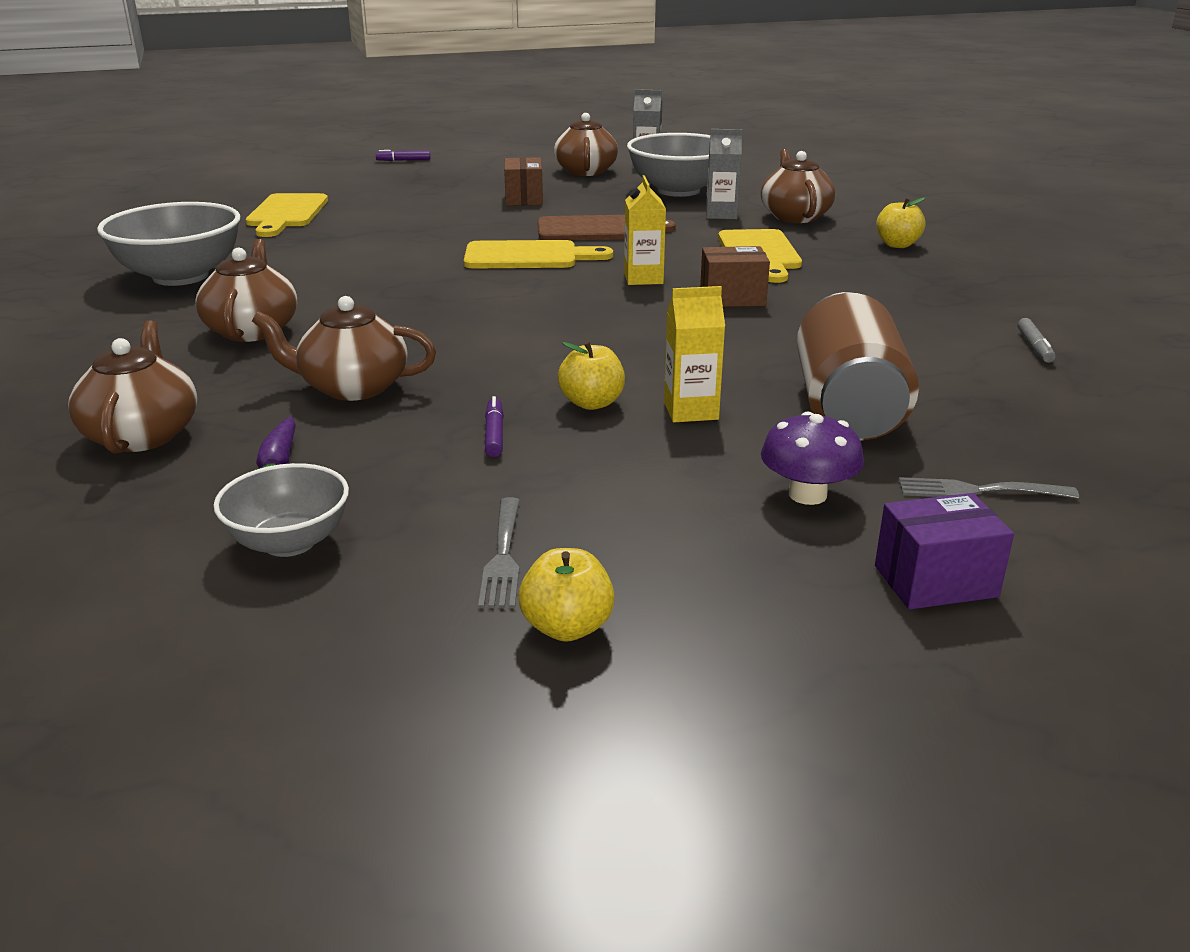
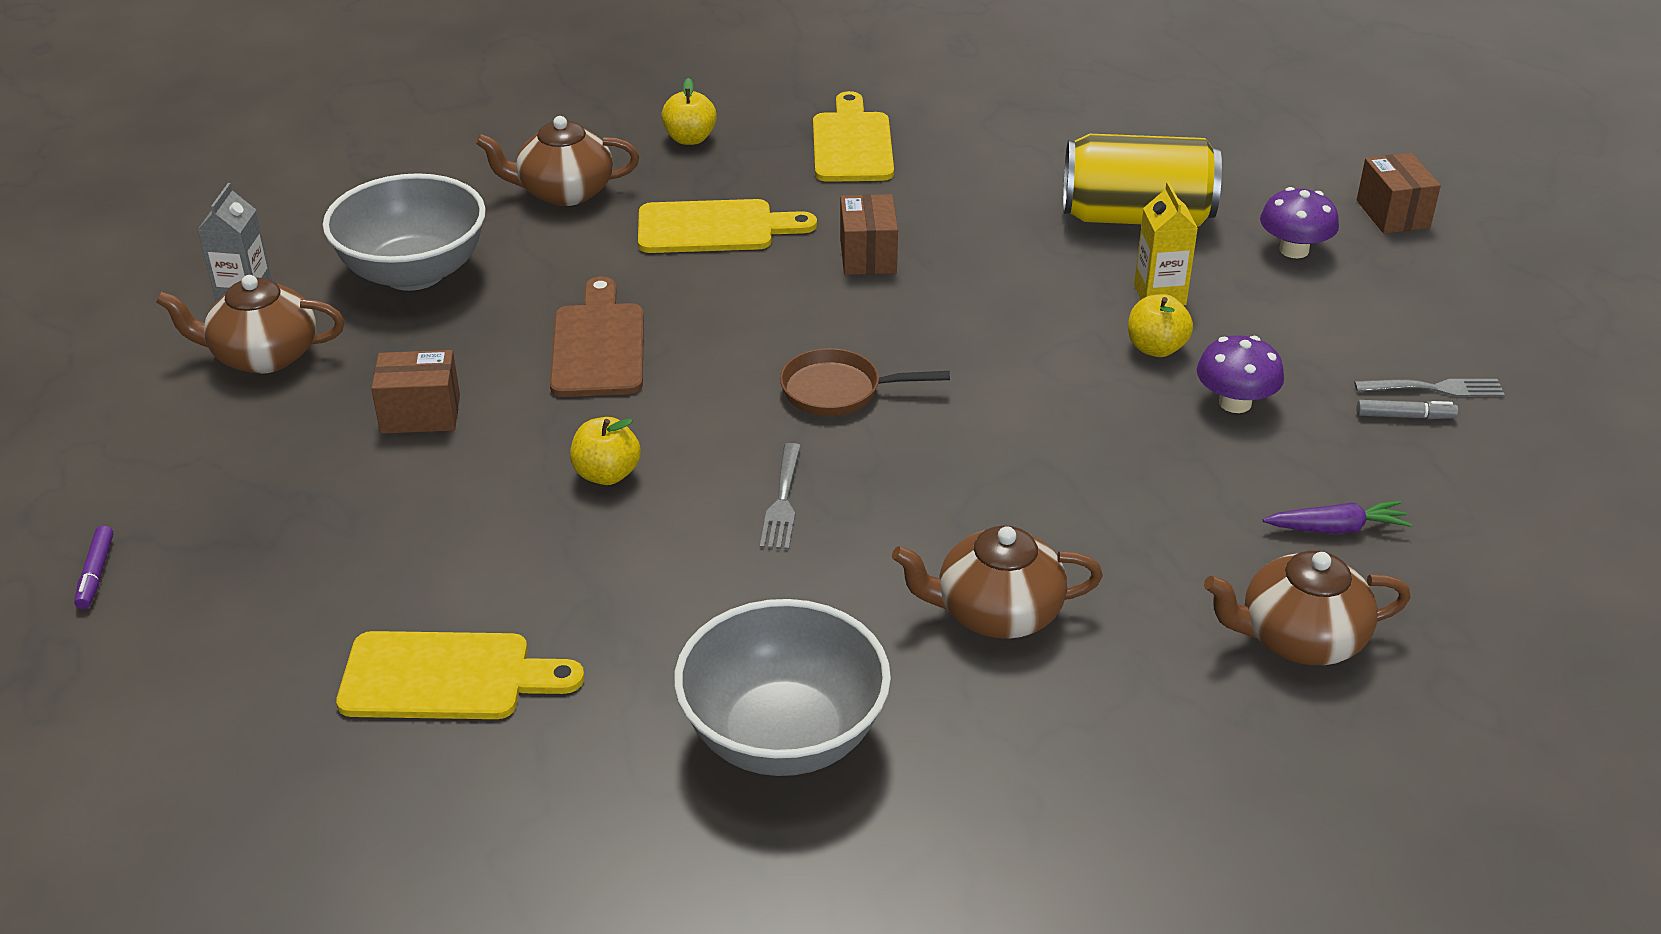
camera: 90 degrees left, 10 degrees up
grey bowl [214,463,349,557] -> none
brown teapot [252,296,436,401] -> none
yellow cutting board [464,240,613,269] -> yellow cutting board moved to [813,91,894,182]
purple marker [485,396,504,457] -> purple mushroom [1197,335,1284,413]
yellow apple [518,548,615,642] -> yellow apple moved to [570,417,641,485]
yellow carton [624,175,666,285] -> none
grey carton [706,129,742,219] -> none
brown can [797,292,919,441] -> yellow can [1063,134,1222,227]
purple box [875,493,1014,609] -> brown box [1357,153,1441,234]
grey fork [899,477,1079,499] -> grey fork moved to [760,443,801,550]
grey marker [1017,318,1056,363] -> grey marker moved to [1357,400,1458,419]
none -> brown pan [780,348,950,416]

